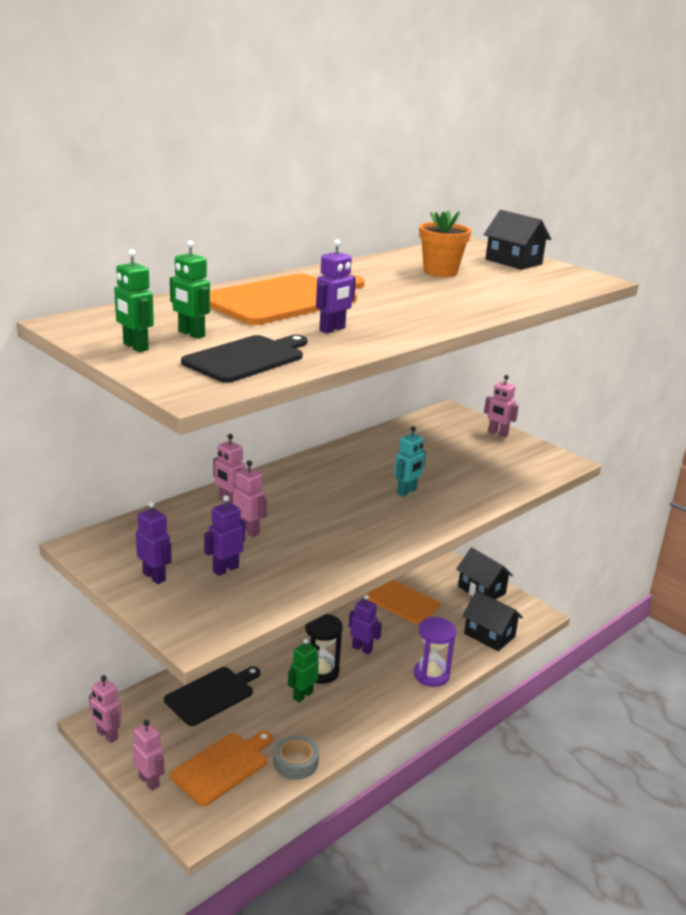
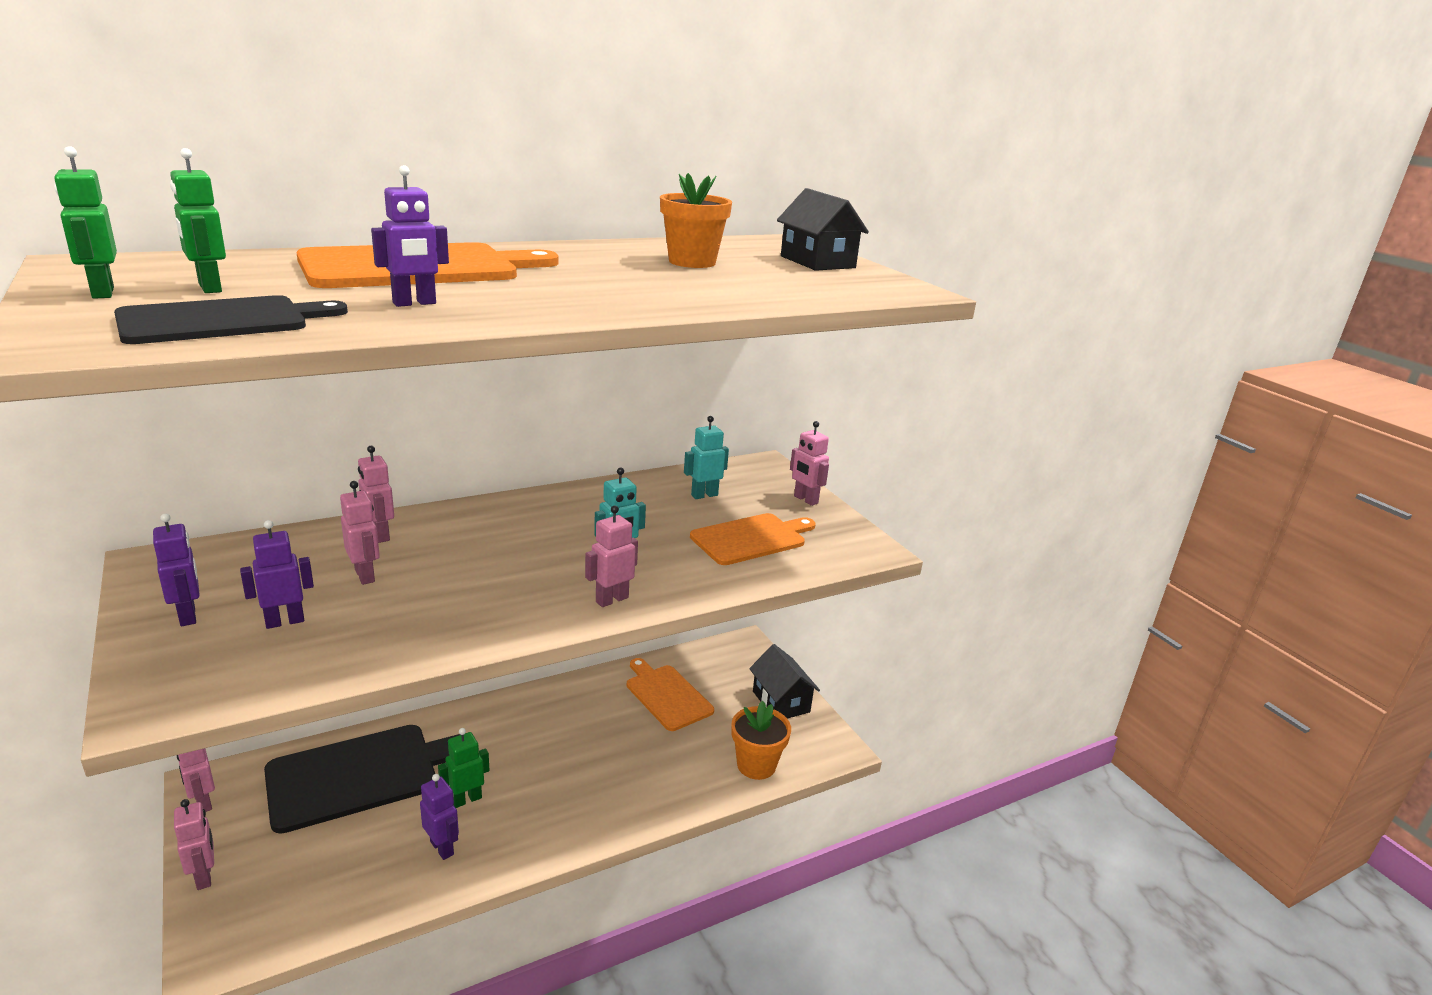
camera: 15 degrees right, 0 degrees up
black cutting board [164,666,260,726] -> black cutting board [264,725,460,834], size x1.53
orange cutting board [170,731,273,806] -> orange cutting board moved to [690,513,815,565]
grey tape [273,735,319,780] -> none
black hourglass [305,614,343,684] -> none
purple robot [349,594,382,655] -> purple robot moved to [420,774,459,860]
purple hourglass [414,617,456,687] -> none
black house [462,591,523,651] -> orange flower pot [731,701,791,780]
none -> pink robot [585,505,638,607]
none -> turquoise robot [684,416,729,499]

